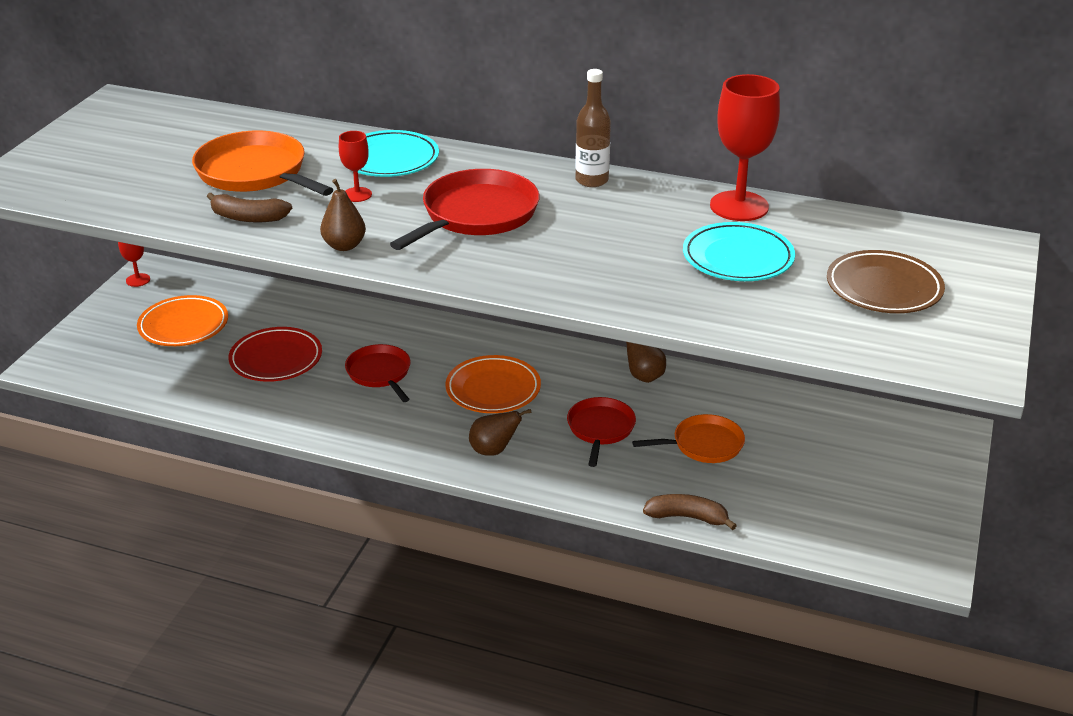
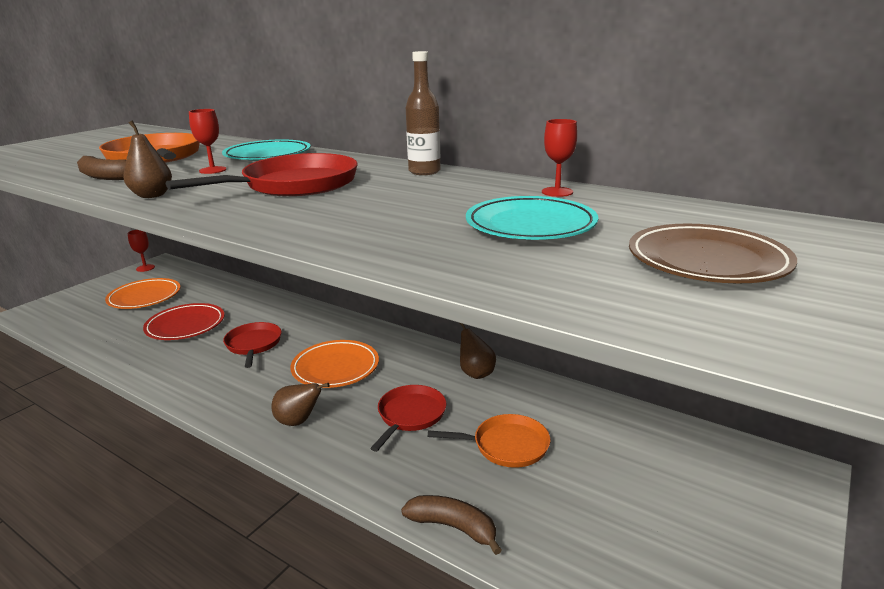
camera: 15 degrees right, 10 degrees down
red goblet [710,74,780,221] -> red goblet [542,119,577,197], size x0.50

